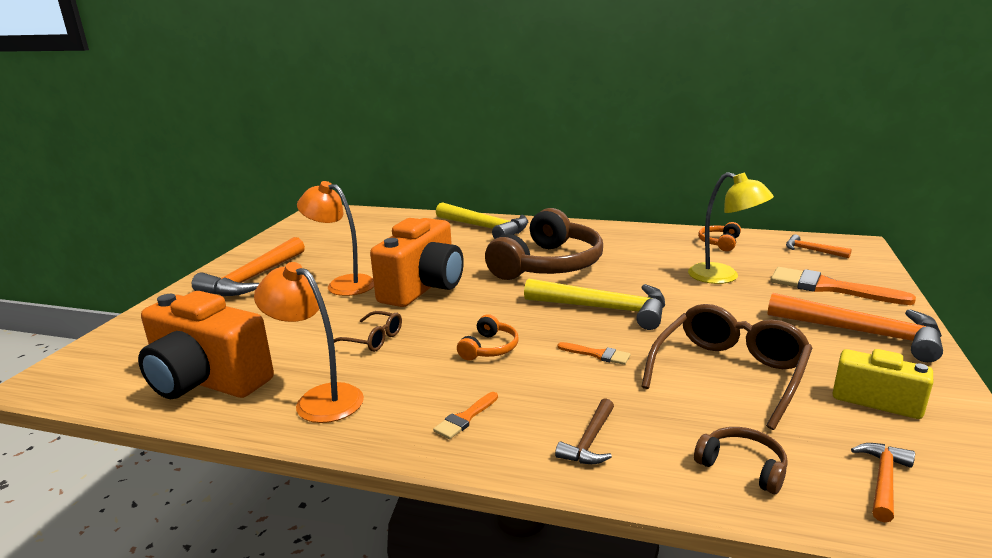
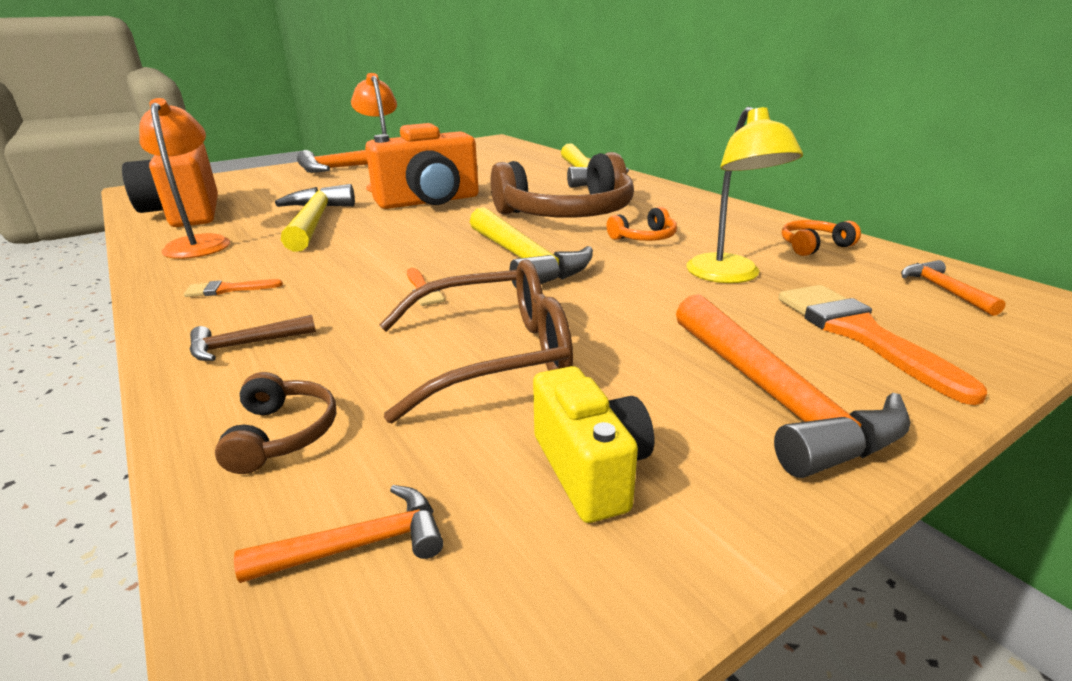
camera: 40 degrees right, 5 degrees up
brown glasses [334,311,402,352] -> yellow hammer [275,184,355,252]
orange headphones [457,314,519,361] -> orange headphones moved to [607,207,677,241]

